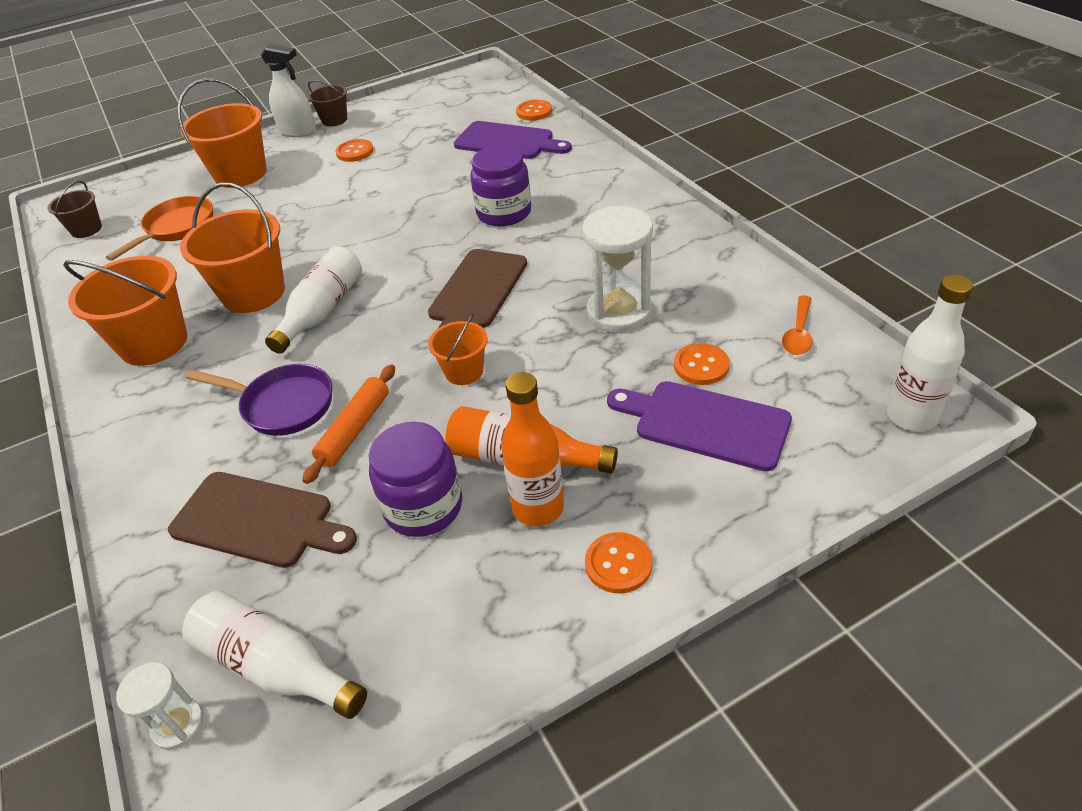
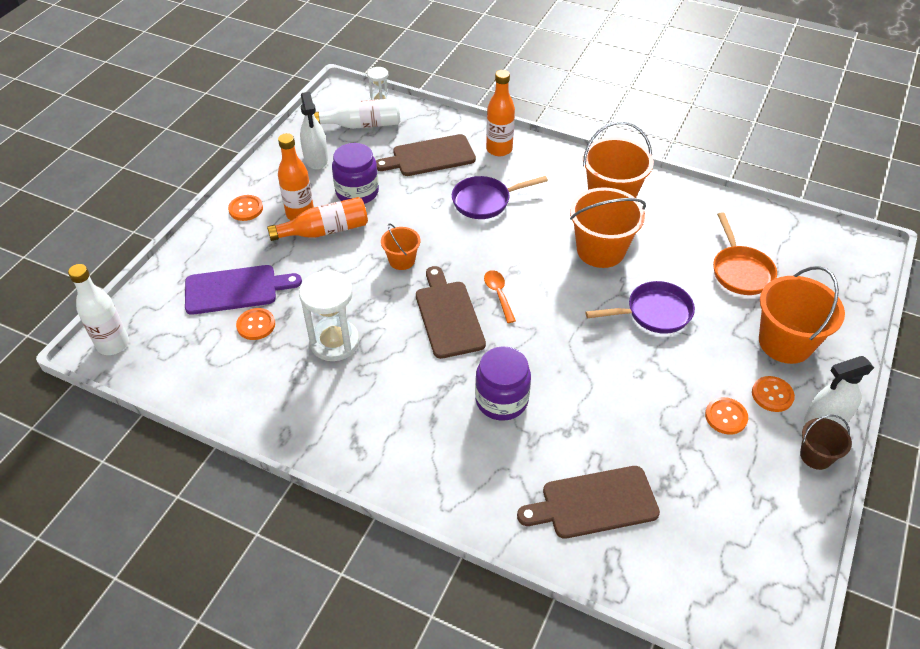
camera: 140 degrees right, 5 degrees up
brown bucket [48,181,102,238] -> none
white bottle [265,246,362,354] -> none
orange rolling pin [302,365,395,484] -> none
purple cutting board [454,121,572,159] -> brown cutting board [517,466,660,539]
orange button [516,100,552,121] -> orange button moved to [752,376,795,412]
orange spoon [782,295,812,355] -> orange spoon moved to [484,270,516,323]
none -> white spray bottle [300,92,328,170]
none -> orange bottle [486,70,515,156]
none -> purple pan [585,281,695,334]

